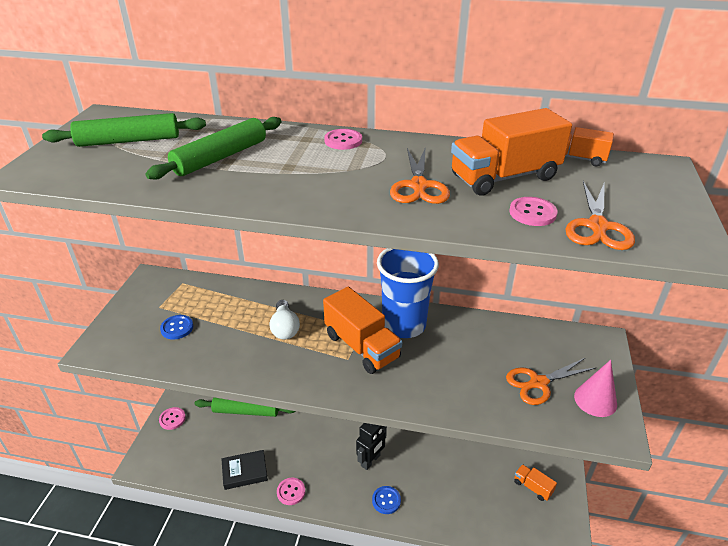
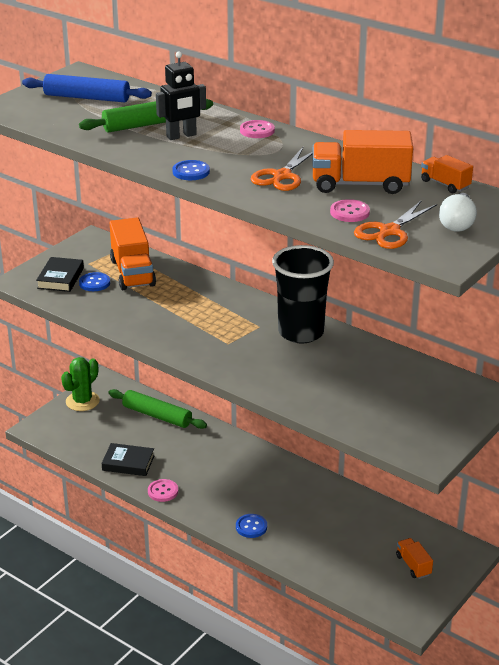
camera: 25 degrees right, 5 degrees down
green rolling pin [42,113,206,147] -> blue rolling pin [22,74,152,102]
pink button [159,407,186,430] -> green cactus [61,357,100,411]
white light bulb [270,300,300,339] -> white light bulb moved to [439,193,477,232]
orange truck [323,287,402,374] -> orange truck moved to [110,217,156,290]
black robot [356,423,387,470] -> black robot moved to [156,51,206,140]
blue cup [377,248,439,338] -> black cup [272,245,334,343]
orange scissors [506,358,597,405] -> none
pink cone [574,360,617,417] -> none
none -> black book [36,257,84,292]
none -> blue button [172,160,210,180]

